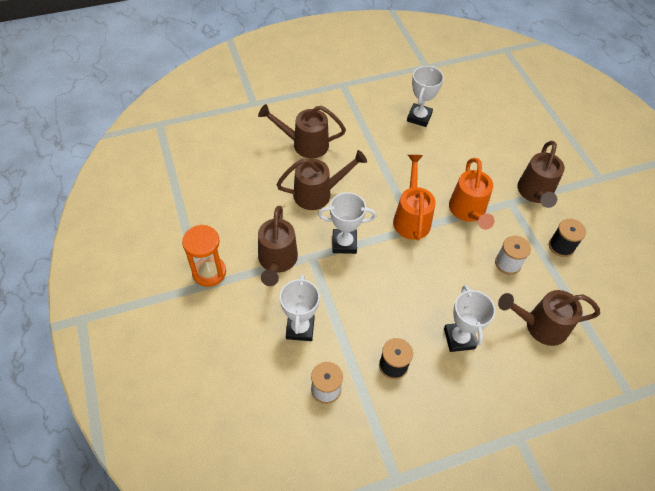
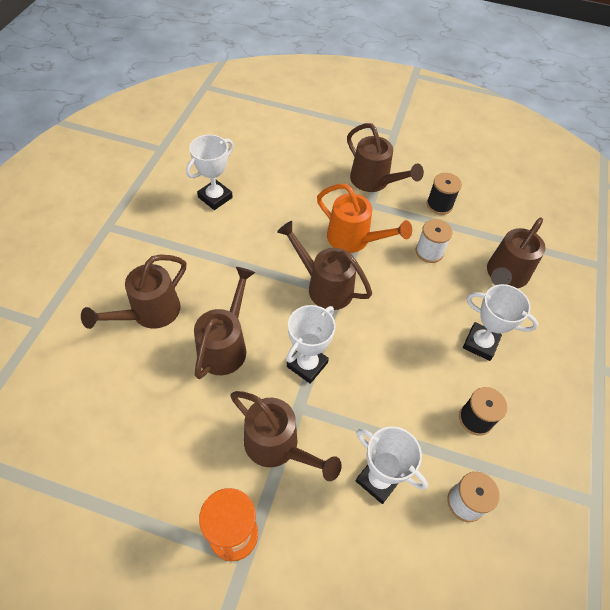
camera: 55 degrees left, 0 degrees up
orange watering can [393,155,436,241] -> brown watering can [277,221,372,310]
white trophy [407,66,444,127] -> white trophy turned 75 degrees clockwise [186,134,233,210]

